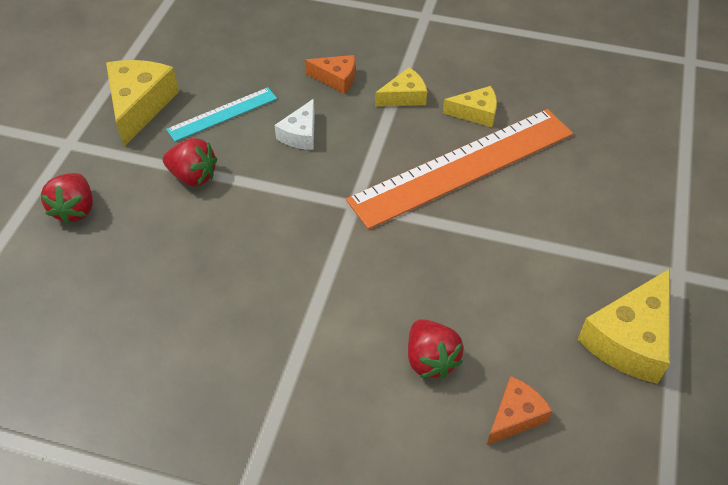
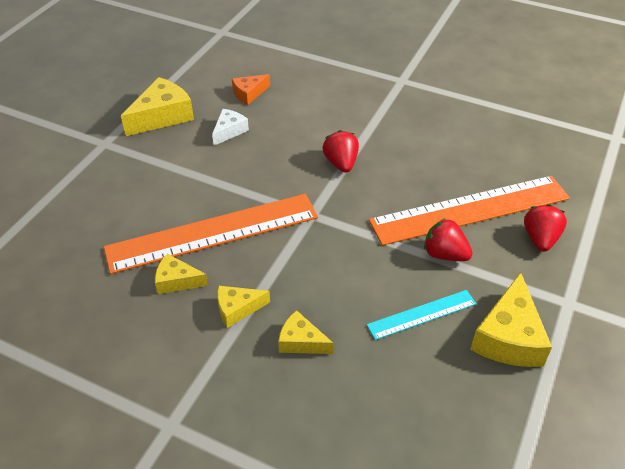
camera: 170 degrees left, 5 degrees down
white cheese [275,99,315,150] -> white cheese moved to [212,109,249,146]
orange cheese [305,55,355,94] -> yellow cheese [278,310,334,354]
red strawberry [408,319,464,379] -> red strawberry moved to [323,130,359,173]
none -> orange ruler [369,176,570,246]

